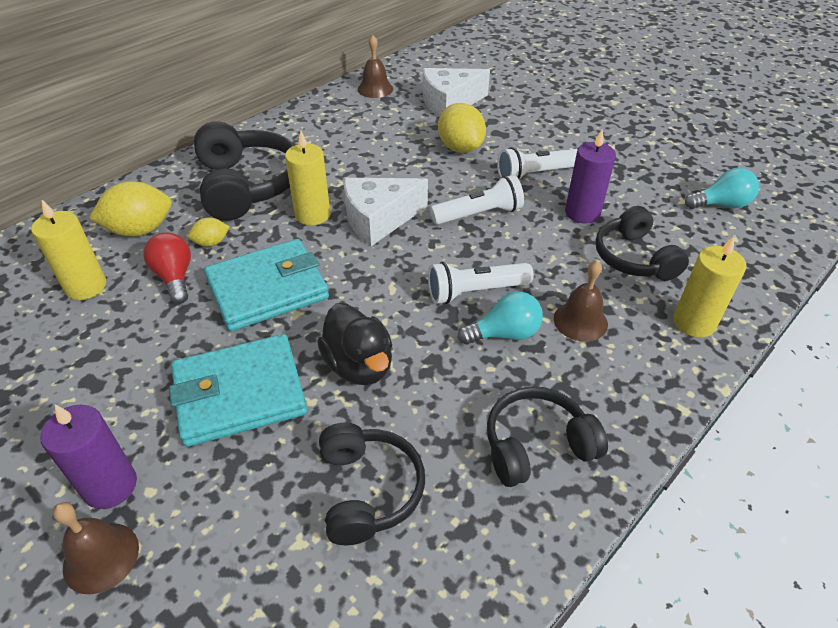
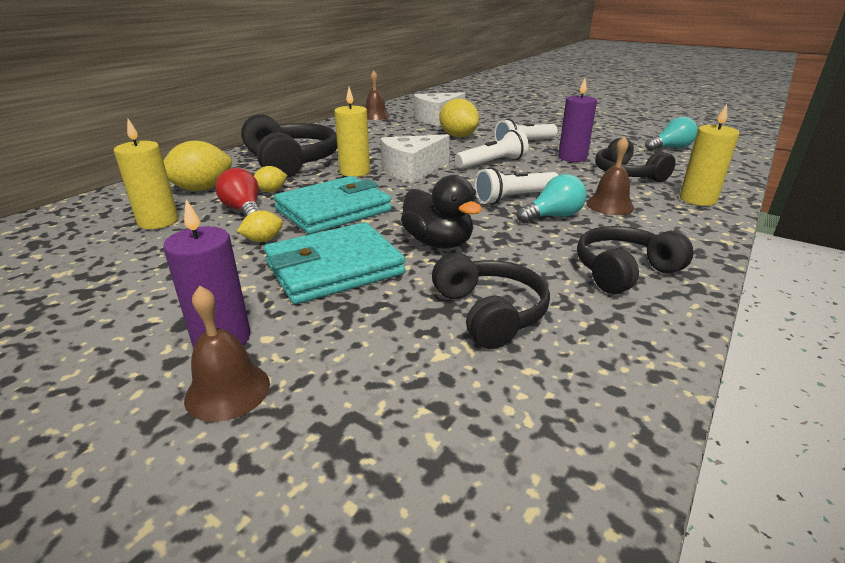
camera: 10 degrees left, 15 degrees down
none -> yellow lemon [237,210,283,242]

